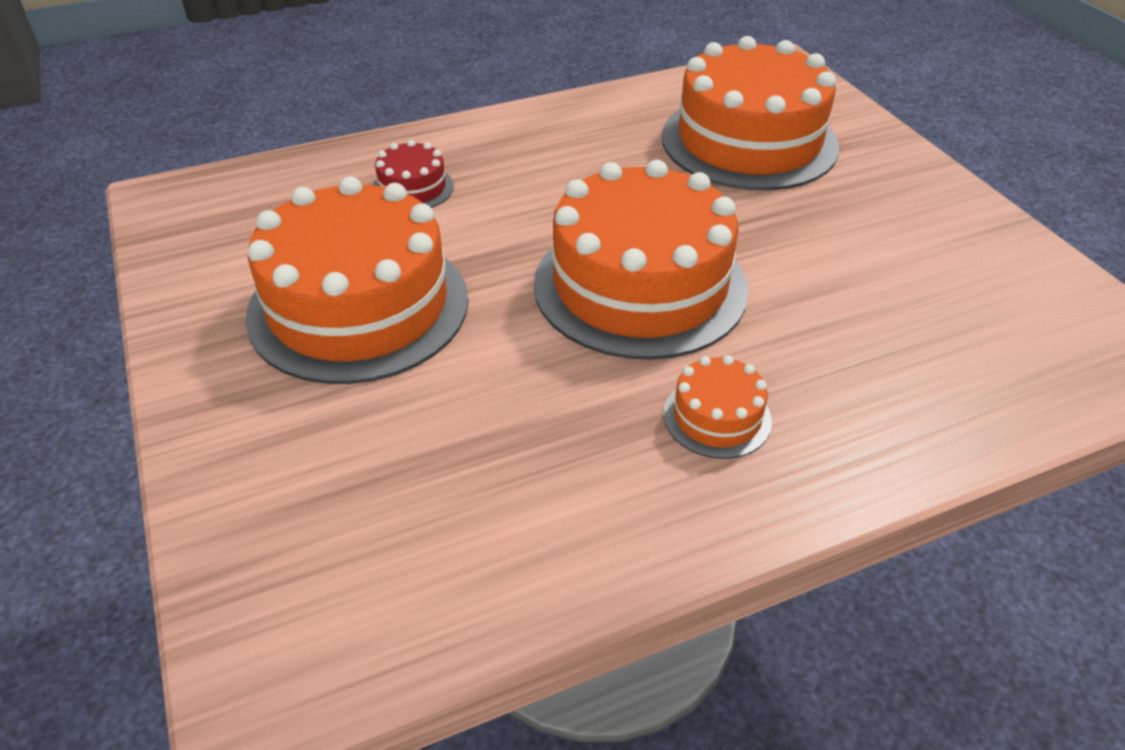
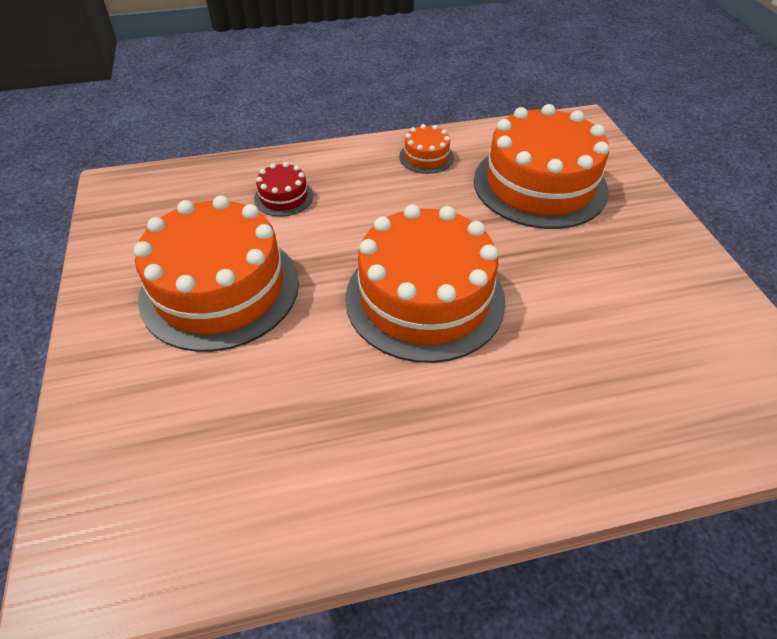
camera: 10 degrees right, 5 degrees up
orange cake [663,355,772,459] -> orange cake moved to [399,124,454,174]

